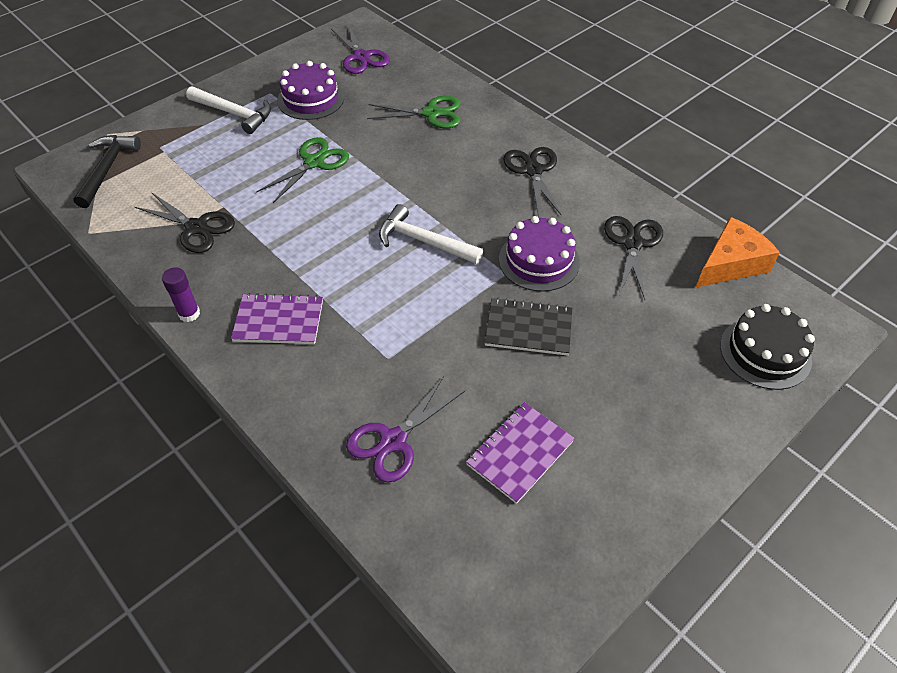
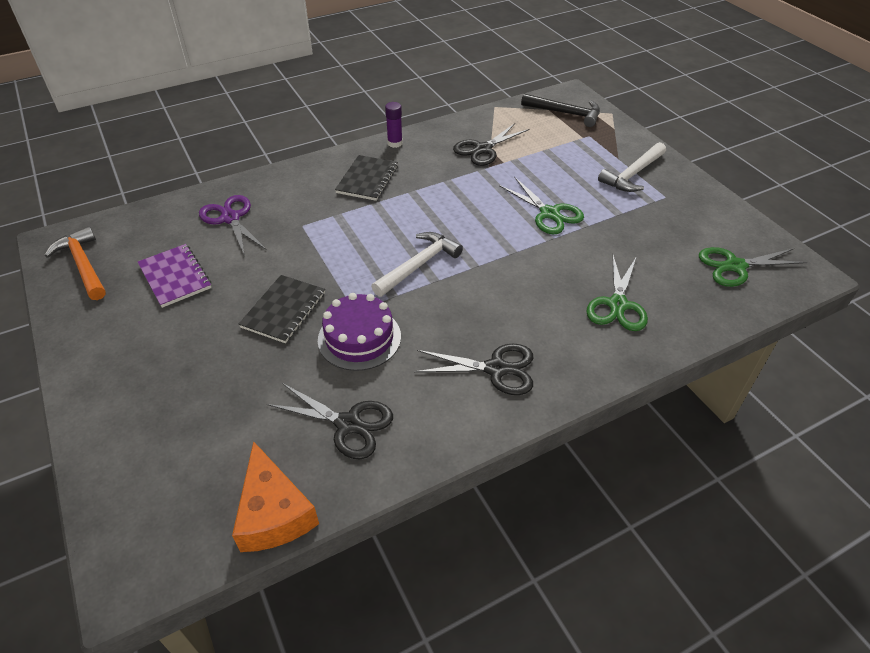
camera: 105 degrees right, 5 degrees down
purple notebook [231,293,323,344] -> black notebook [335,155,398,201]
purple cake [277,61,344,120] -> none
purple scissors [331,25,390,74] -> green scissors [699,247,808,287]
black cake [720,304,815,390] -> none
none -> orange hammer [45,226,106,300]

